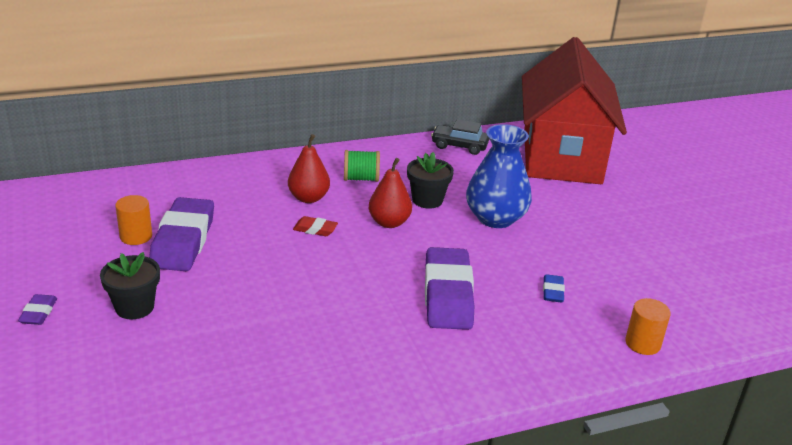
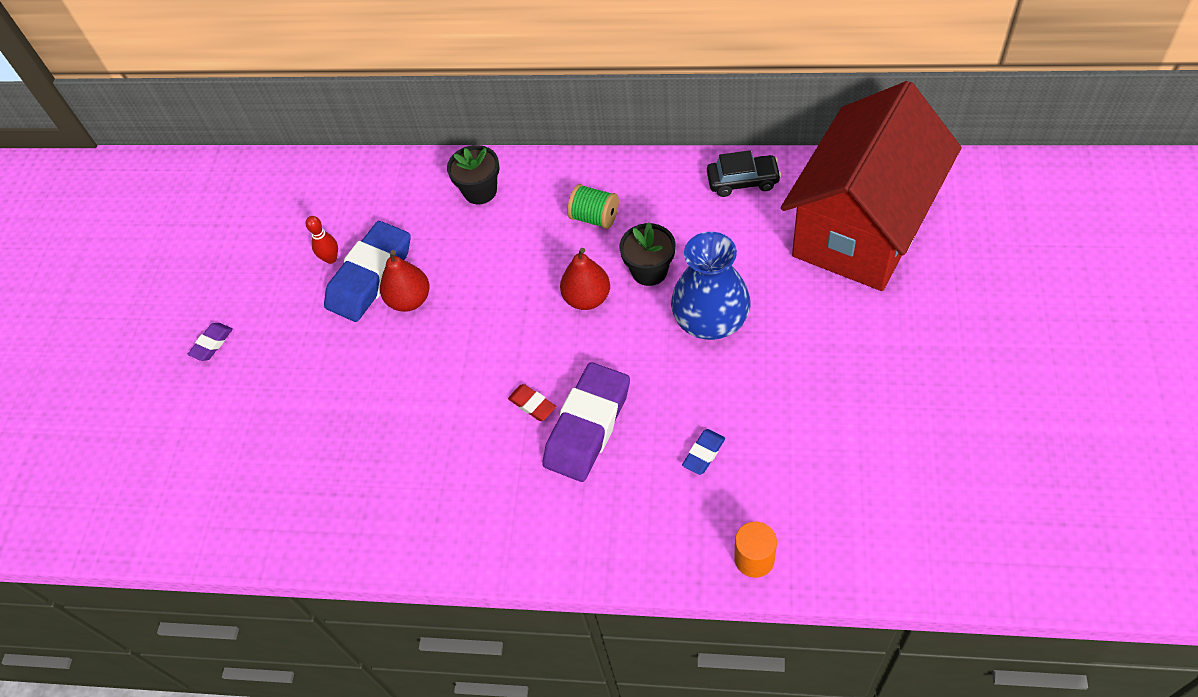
camera: 35 degrees right, 25 degrees up
black flower pot [100,252,160,319] -> black flower pot moved to [447,145,499,204]
orange cylinder [115,195,152,245] -> red bowling pin [306,216,338,264]
purple eraser [149,197,214,271] -> blue eraser [324,221,411,322]
red pear [288,134,330,203] -> red pear moved to [380,250,430,312]
red eraser [293,216,338,236] -> red eraser moved to [508,384,556,421]
black car [431,119,489,155] -> black car turned 135 degrees clockwise [707,150,781,197]

